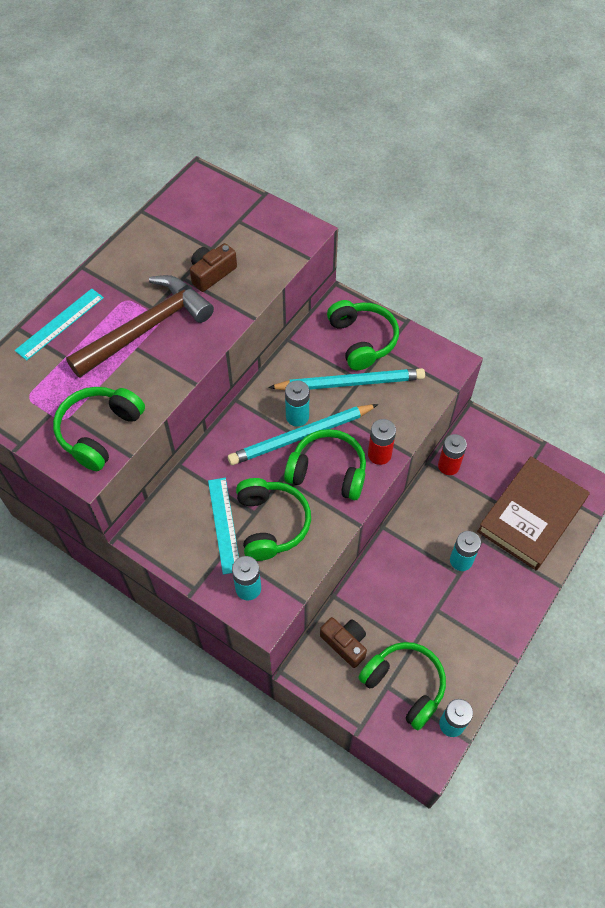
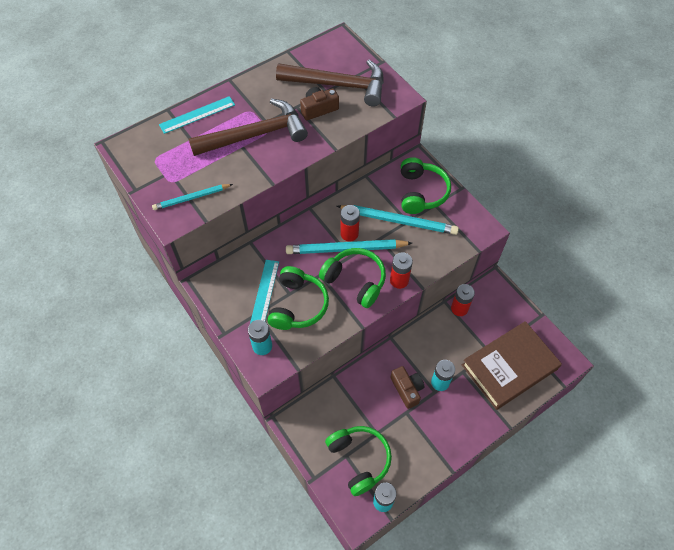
camera: 20 degrees right, 0 degrees up
green headphones [53,387,145,471] -> turquoise pencil [152,184,233,210]
turquoise battery [285,380,310,427] -> red battery [341,205,360,241]
brown camera [320,617,367,668] -> brown camera moved to [390,366,424,409]
none -> brown hammer [276,60,384,107]

